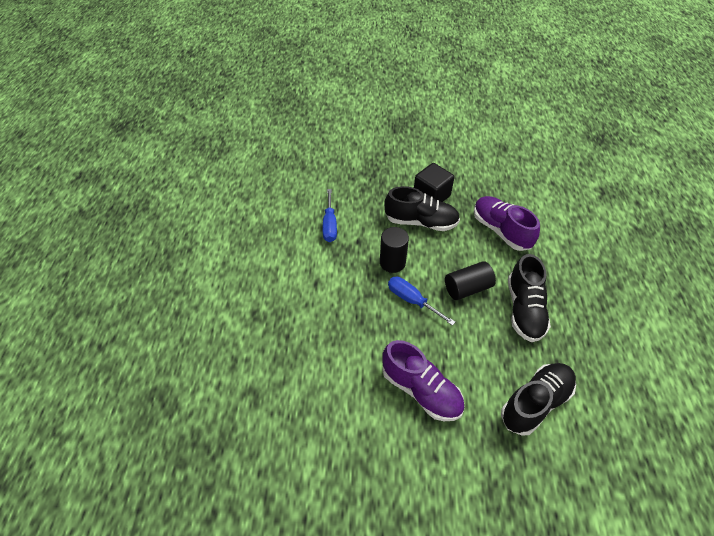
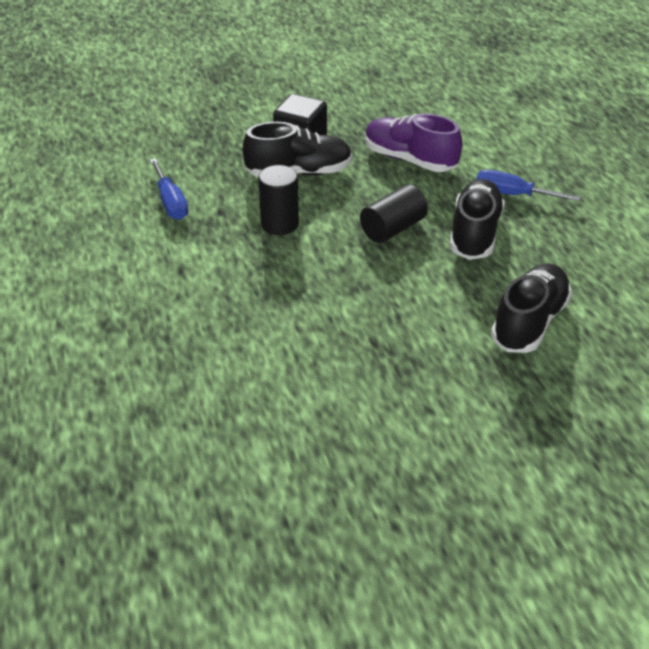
camera: 20 degrees left, 10 degrees down
purple shoe [382,340,465,421] -> none
blue screwdriver [388,277,455,326] -> blue screwdriver moved to [476,170,580,201]
black shoe [508,254,551,342] -> black shoe turned 150 degrees counterclockwise [450,179,505,260]

